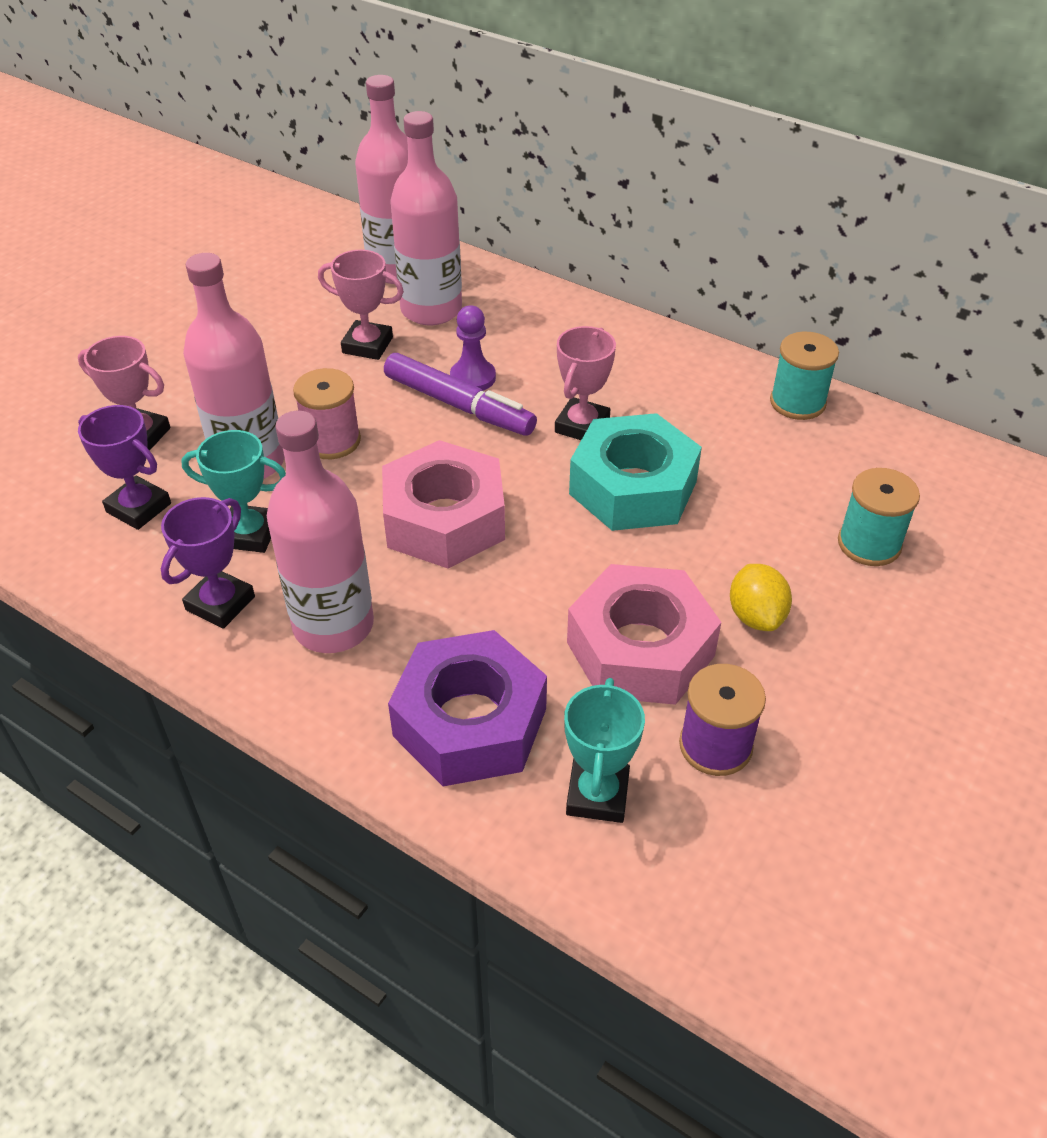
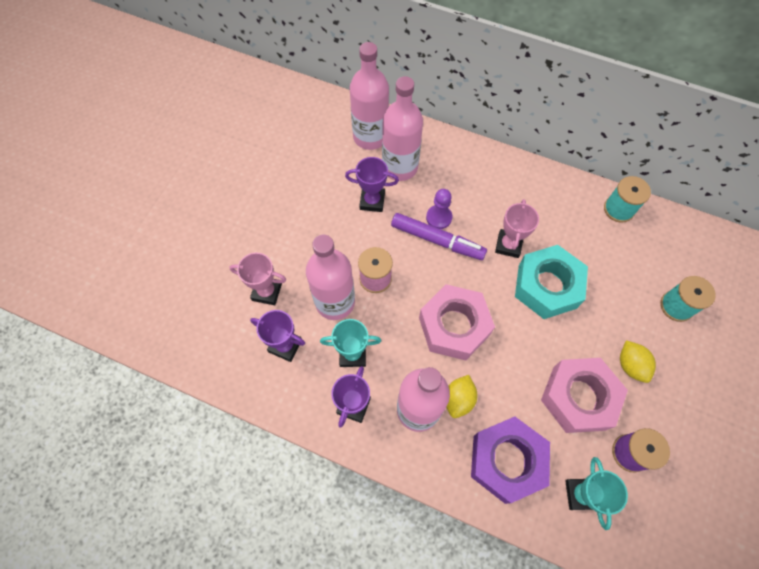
camera: 10 degrees left, 20 degrees up
pink trophy [318,250,404,360] -> purple trophy [345,157,399,212]
none -> yellow lemon [446,375,477,418]

